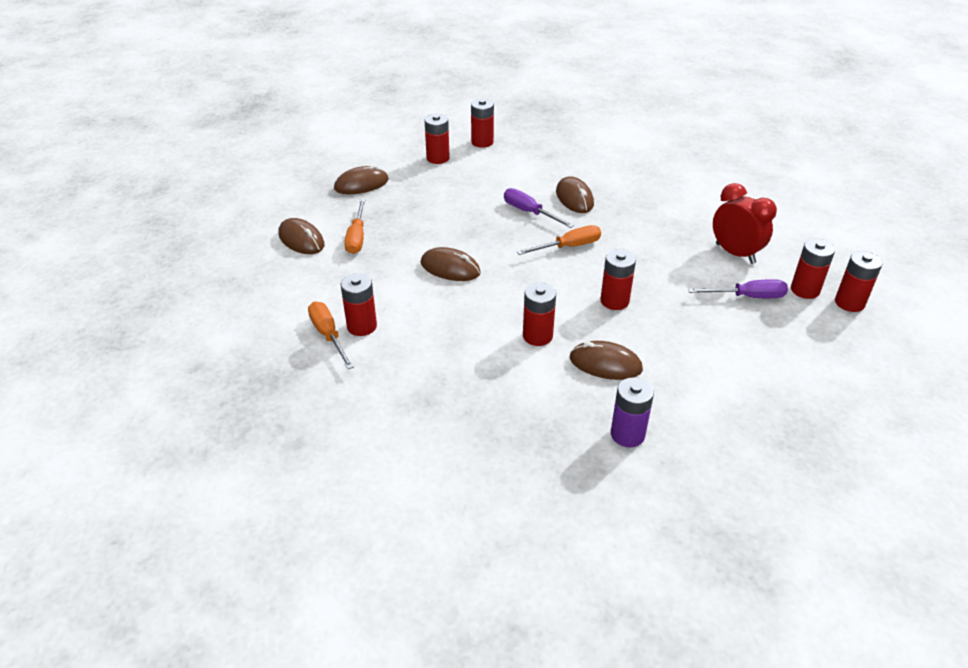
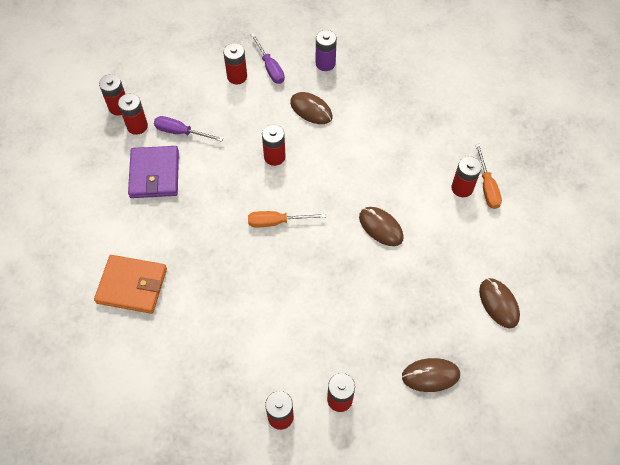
camera: 160 degrees left, 20 degrees up
orange screwdriver [344,199,365,254] -> none
purple screwdriver [504,188,574,228] -> purple screwdriver moved to [250,33,285,84]
red battery [523,283,556,346] -> red battery moved to [223,43,247,84]
brown mouse [556,176,594,213] -> none
red clock [713,183,777,264] -> purple wallet [128,146,179,198]
none -> orange wallet [94,255,167,314]

